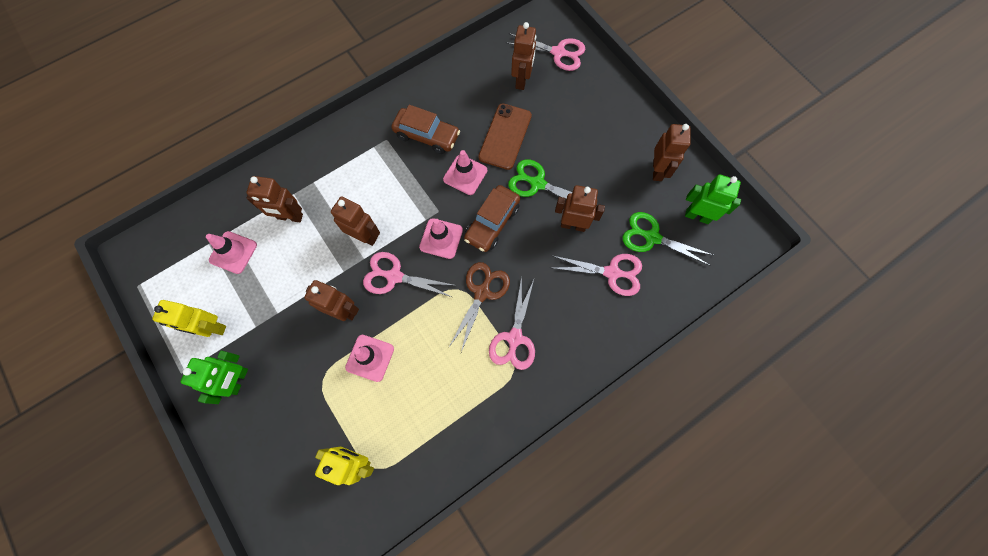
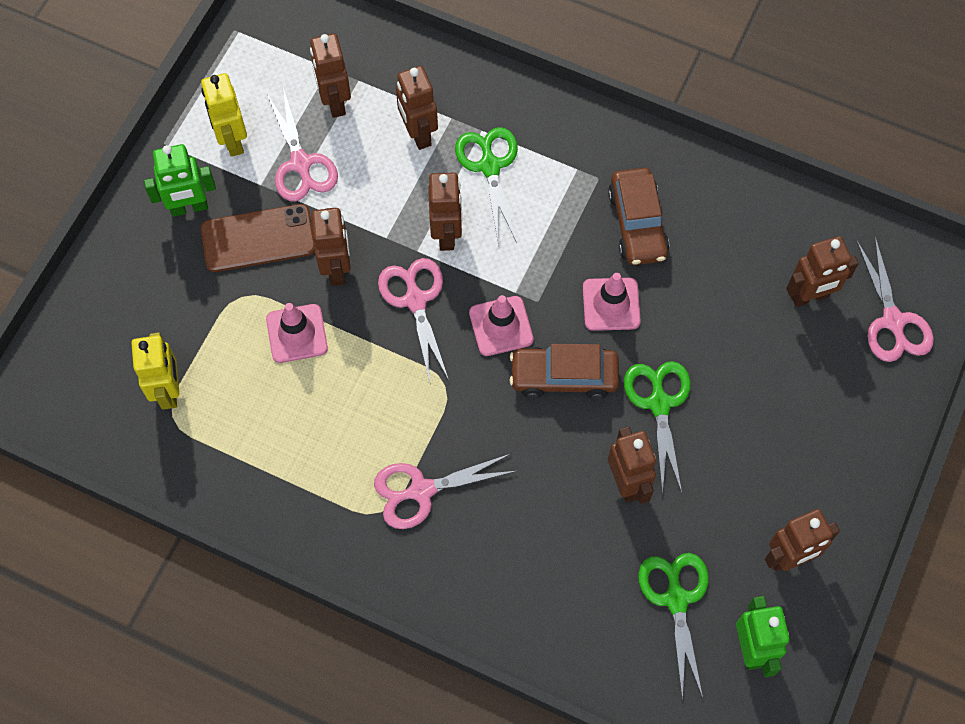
camera: 60 degrees right, 5 degrees down
pink traffic cone [206,231,257,274] -> brown robot [310,33,351,118]
brown scissors [449,262,510,352] -> none
brown phone [479,103,532,170] -> brown phone moved to [201,204,315,272]
pink scissors [551,254,642,296] -> pink scissors moved to [267,87,338,201]
none -> green scissors [455,127,518,244]

